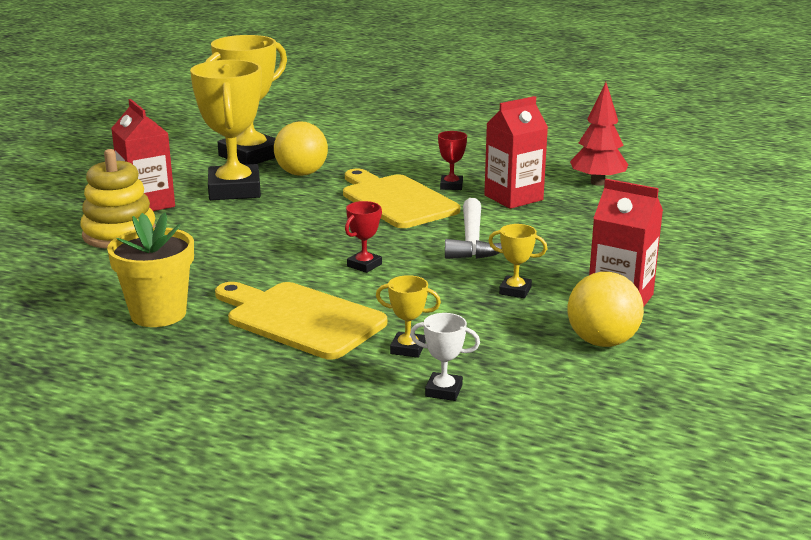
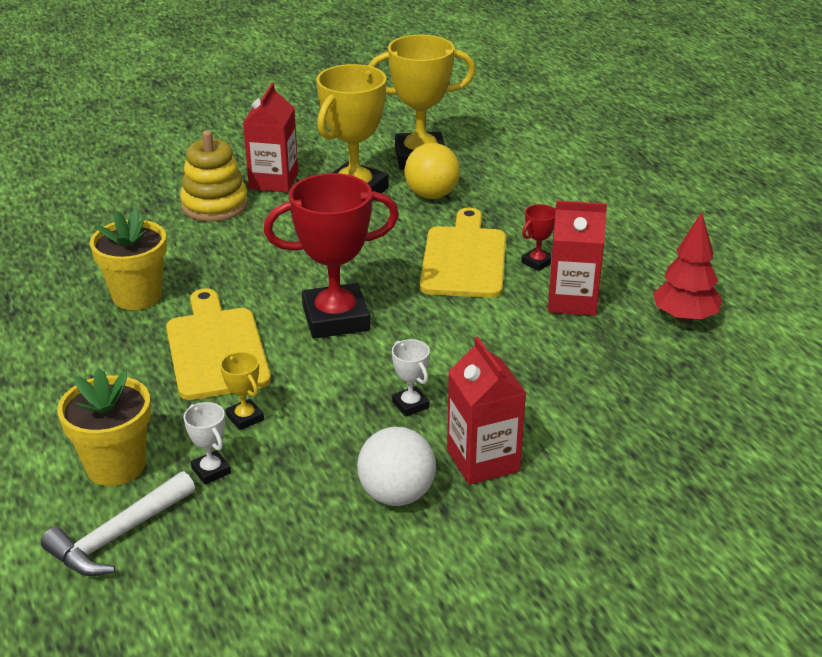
camera: 40 degrees right, 10 degrees up
red trophy [345,201,382,273] -> red trophy [264,173,399,339], size x2.31
white hammer [445,198,502,259] -> white hammer moved to [41,471,195,576]
yellow trophy [488,224,547,298] -> white trophy [392,339,430,417]
yellow ball [567,272,644,347] -> white ball [357,427,436,506]
none -> yellow flower pot [57,368,151,486]

